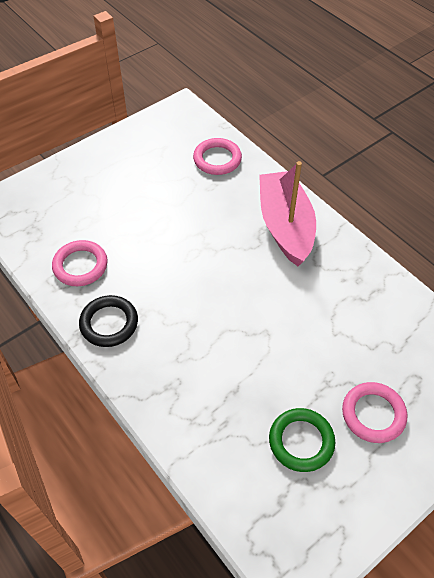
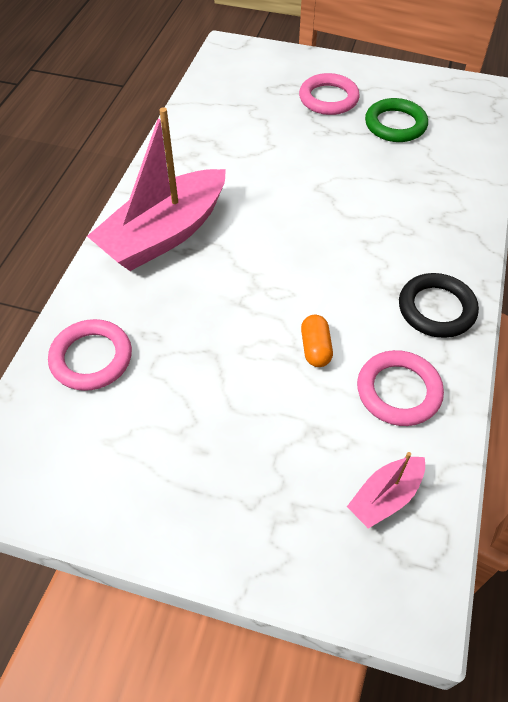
camera: 125 degrees left, 0 degrees up
none -> orange capsule [301,315,333,367]
none -> pink boat [347,452,425,529]

